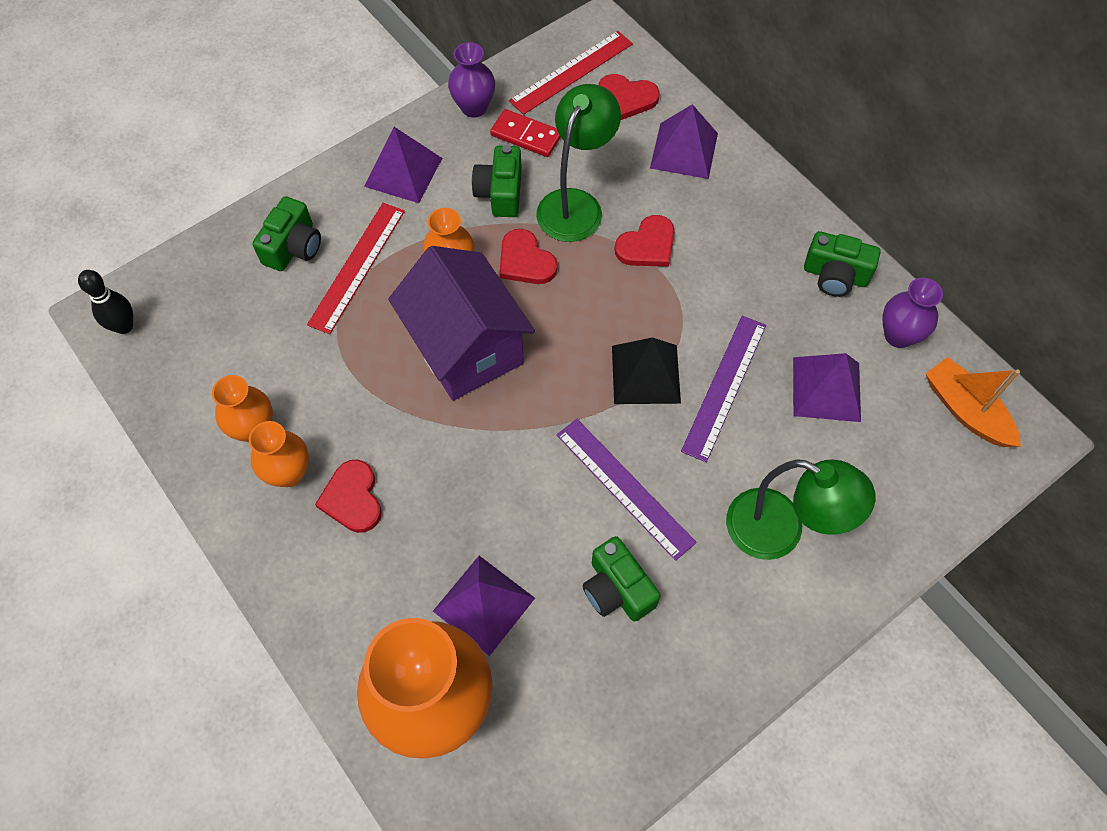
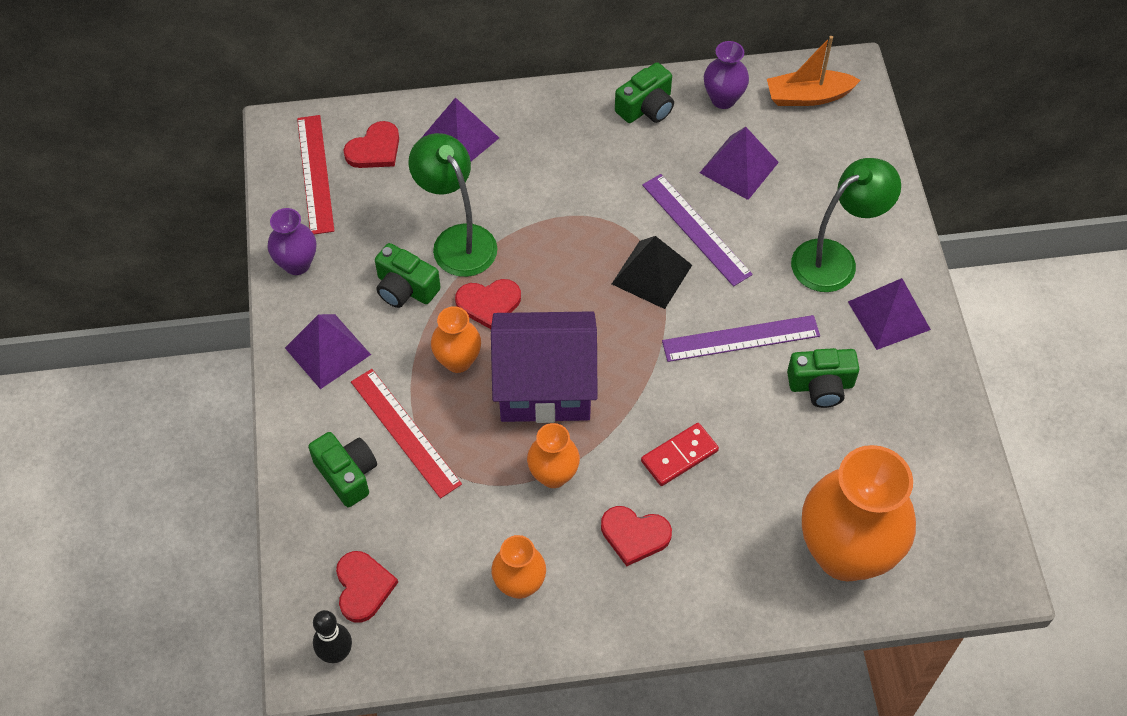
camera: 60 degrees left, 5 degrees down
orange vase [249,421,309,487] -> orange vase moved to [527,423,580,488]
purple pyramid [433,556,535,656] -> purple pyramid moved to [848,278,931,350]
red domino [490,109,561,157] -> red domino moved to [641,423,719,486]
red heart [614,215,675,267] -> red heart moved to [336,551,398,623]

